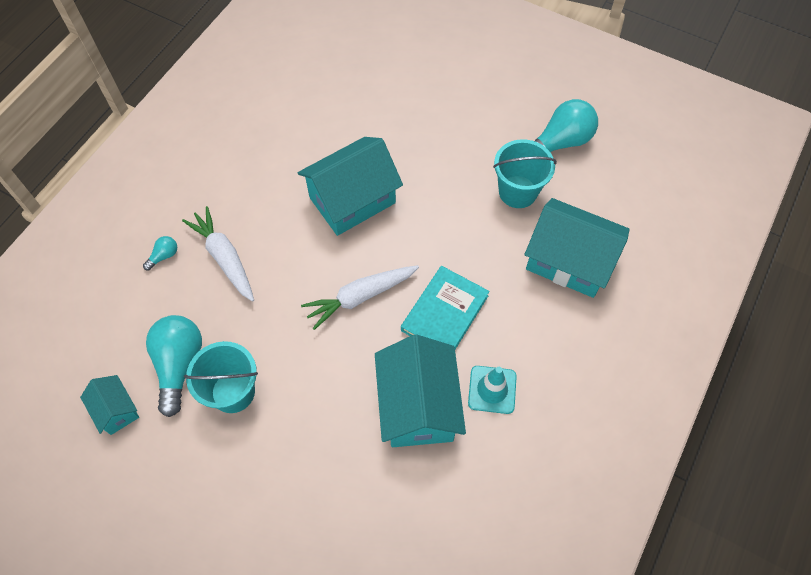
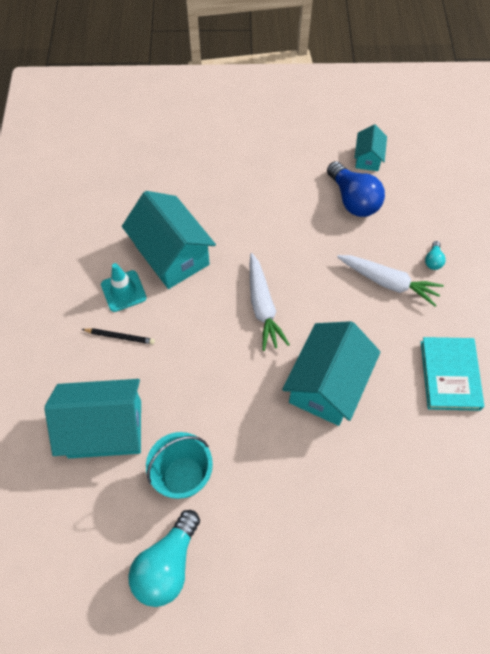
camera: 150 degrees right, 0 degrees up
turquoise house [80,375,139,435] -> turquoise house turned 75 degrees clockwise [355,124,387,171]
turquoise light bulb [146,315,202,417] -> blue light bulb [327,161,385,217]
turquoise bucket [184,341,258,413] -> none
white carrot [301,265,419,330] -> white carrot turned 135 degrees clockwise [250,253,290,351]
turquoise book [401,266,490,349] -> turquoise book moved to [421,337,484,411]
none -> black pencil [82,328,155,344]

